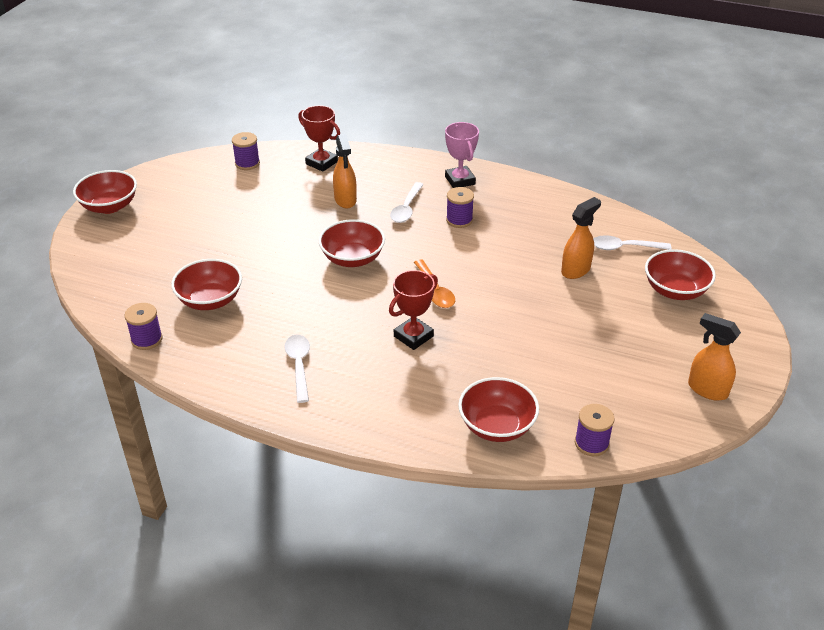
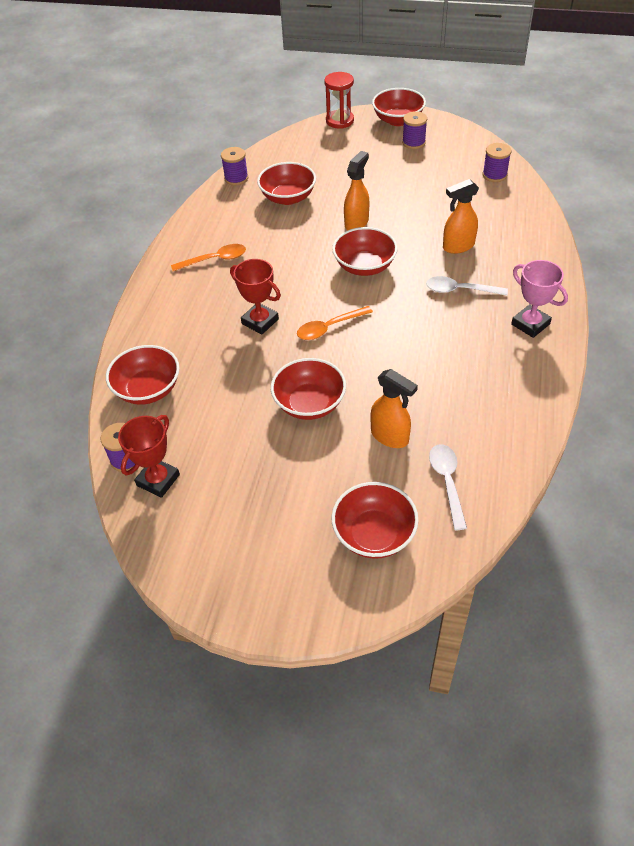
camera: 85 degrees right, 10 degrees up
white spoon [284,335,310,403] -> orange spoon [171,244,246,271]
red trophy [298,105,340,172] -> red trophy moved to [118,415,180,498]
pink trophy [445,122,479,188] -> pink trophy turned 75 degrees clockwise [511,260,568,338]
purple spool [446,187,474,228] -> purple spool moved to [402,111,427,149]
orange spray bottle [688,313,741,401] -> orange spray bottle moved to [344,151,369,230]
none -> red bowl [271,358,346,420]
none -> red hourglass [324,72,354,129]

